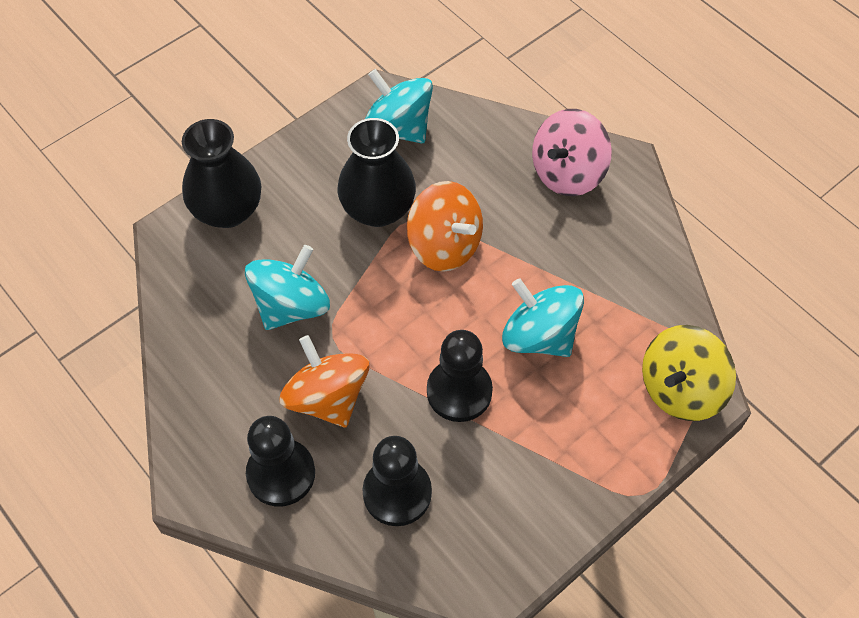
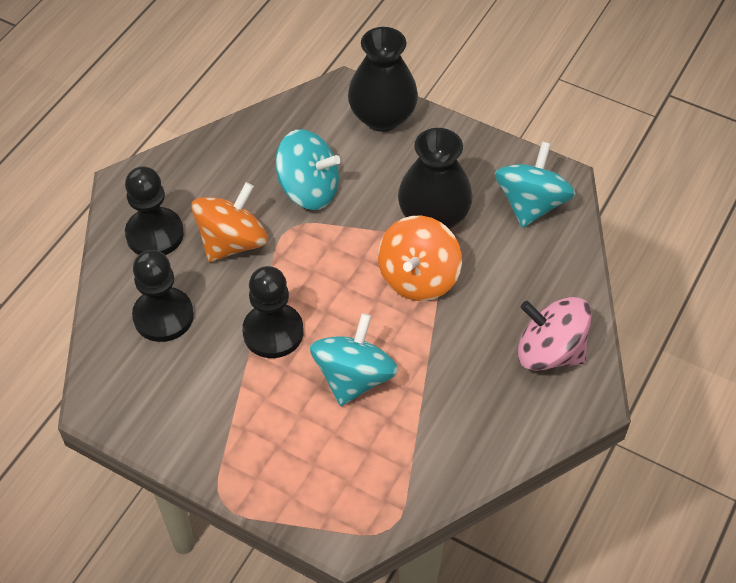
camera: 70 degrees right, 5 degrees down
yellow spinning top [642,325,736,421] -> none

